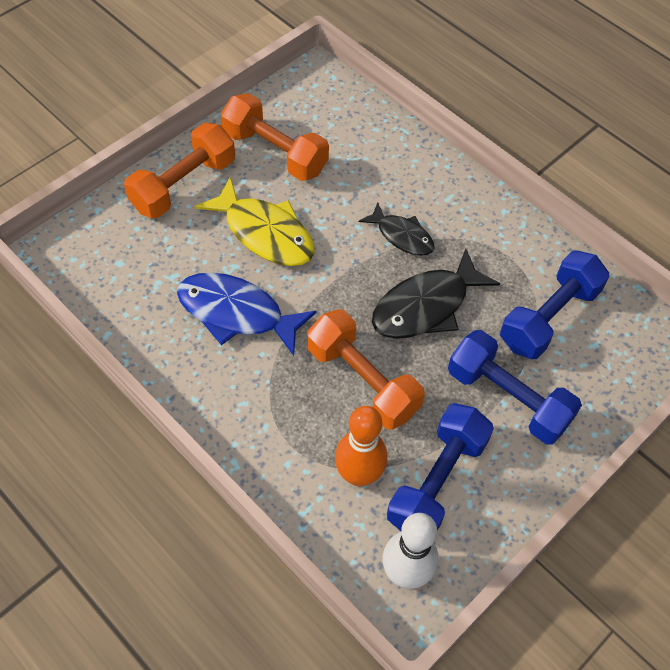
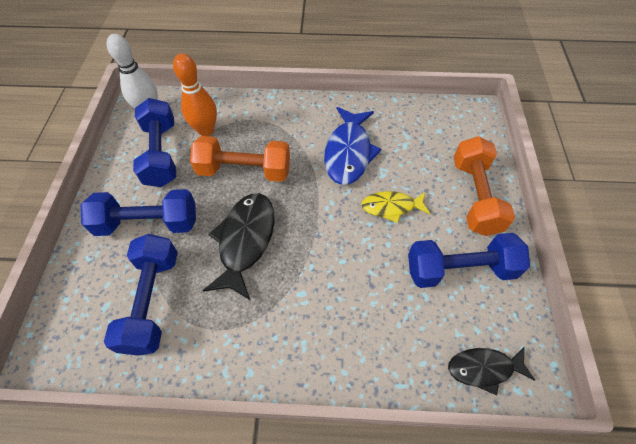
camera: 140 degrees right, 0 degrees up
blue fish [177,272,317,356] -> blue fish turned 120 degrees clockwise [324,107,381,185]
yellow fish [195,177,315,266] -> yellow fish [361,191,430,223], size x0.61
orange dumbbell [221,93,329,181] -> blue dumbbell [408,233,530,288]
black fish [359,202,435,256] -> black fish moved to [448,347,535,395]

